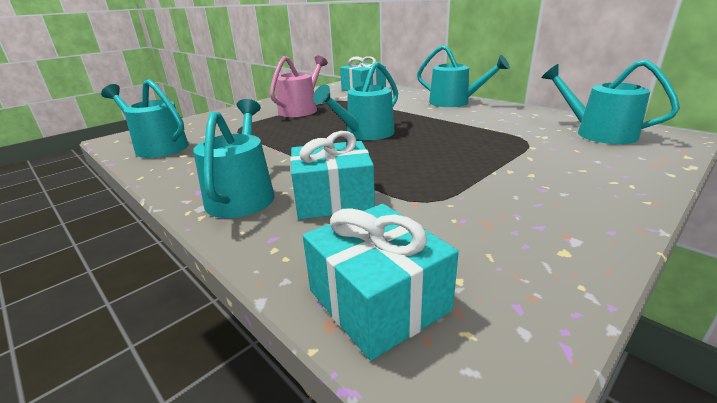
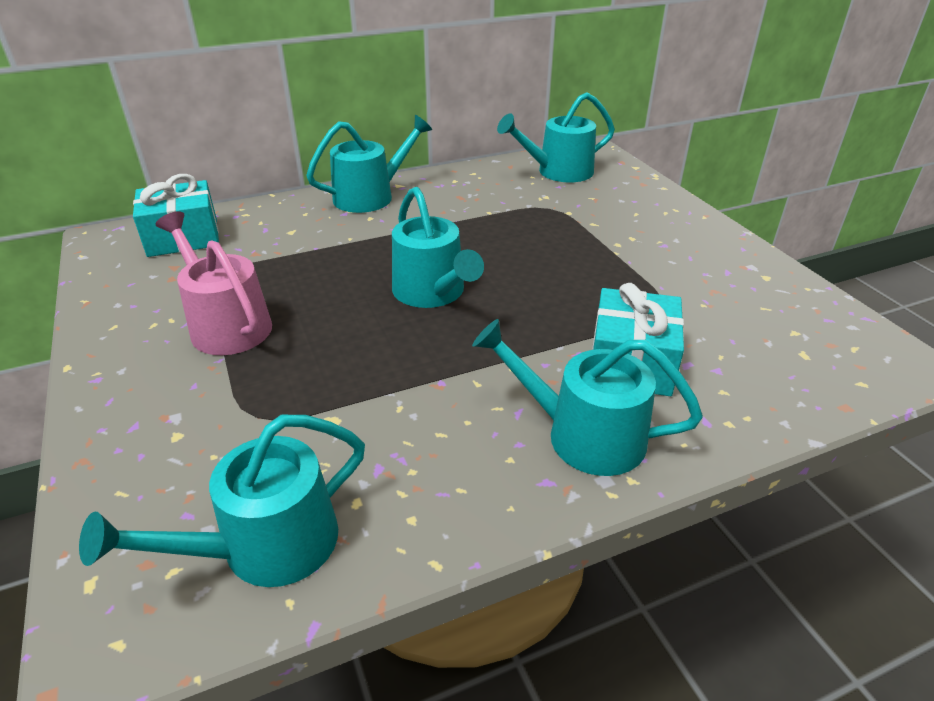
camera: 70 degrees left, 10 degrees up
turquoise gift [303,204,459,361] -> none

